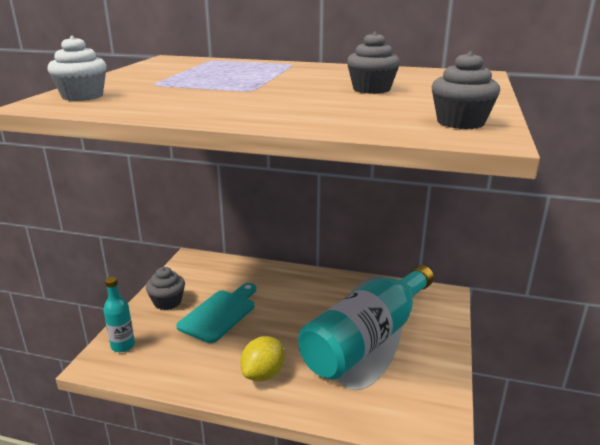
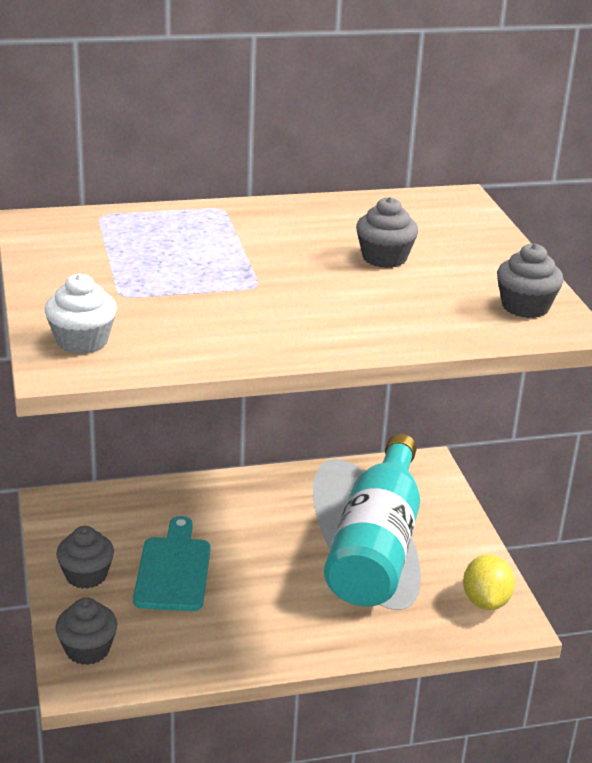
camera: 30 degrees left, 5 degrees up
turquoise bottle [104,277,135,352] -> grey cupcake [55,597,117,665]
yellow lemon [240,336,285,381] -> yellow lemon moved to [463,554,515,610]

